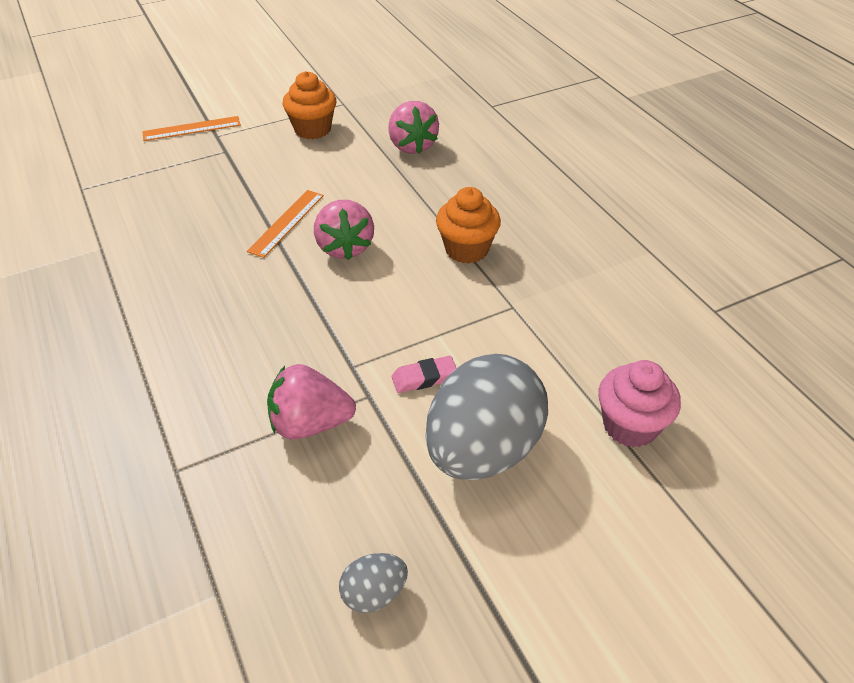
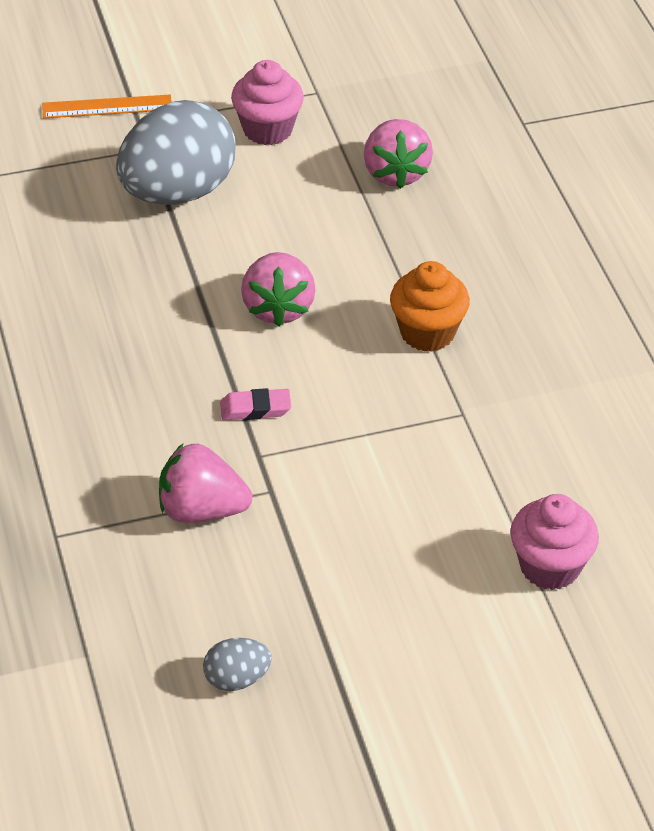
camera: 10 degrees right, 0 degrees up
orange ruler [247,190,324,258] -> none
orange cupcake [283,71,336,139] -> pink cupcake [231,60,304,145]
pink eraser [392,356,456,393] -> pink eraser moved to [220,388,291,420]
grey egg [425,354,548,480] -> grey egg moved to [116,100,236,205]

